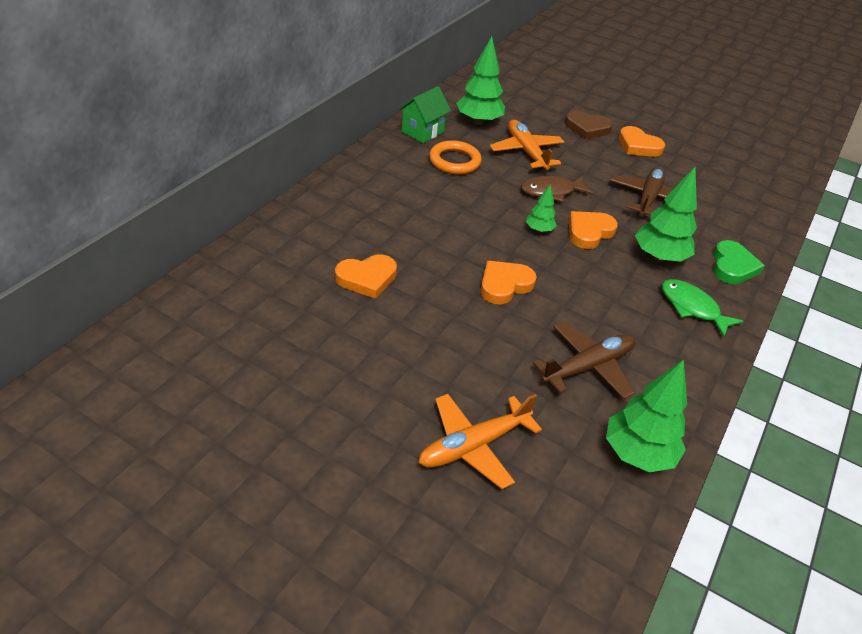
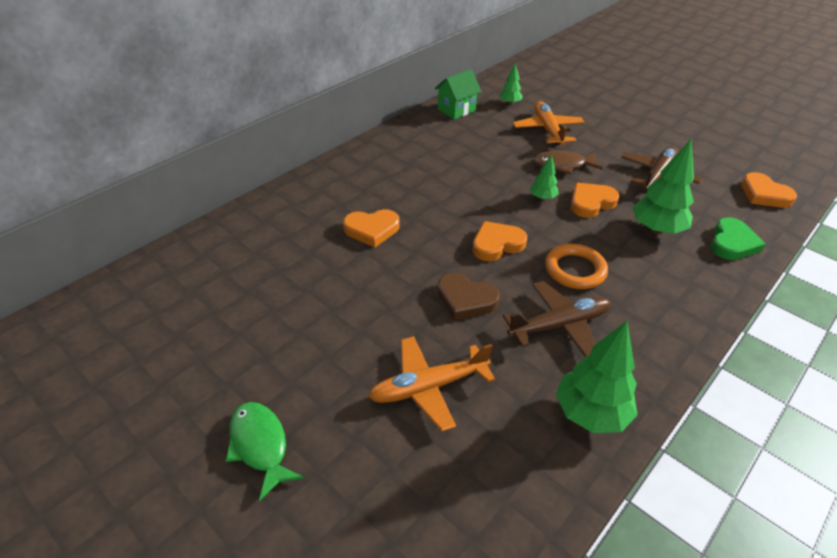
camera: 15 degrees right, 0 degrees up
orange ring [429,140,482,174] -> orange ring moved to [545,244,608,289]
green tree [456,36,505,125] -> green tree [499,63,523,105], size x0.53
brown heart [565,110,613,139] -> brown heart moved to [438,273,500,320]
orange heart [619,126,665,157] -> orange heart moved to [741,172,797,208]
green fish [662,279,743,338] -> green fish moved to [226,402,304,501]

